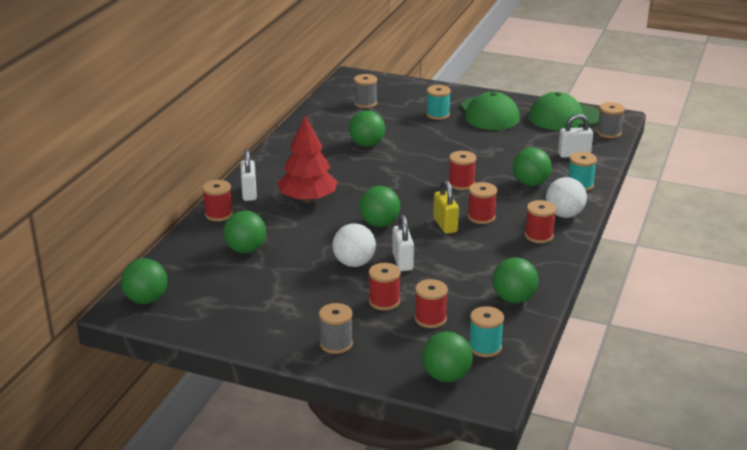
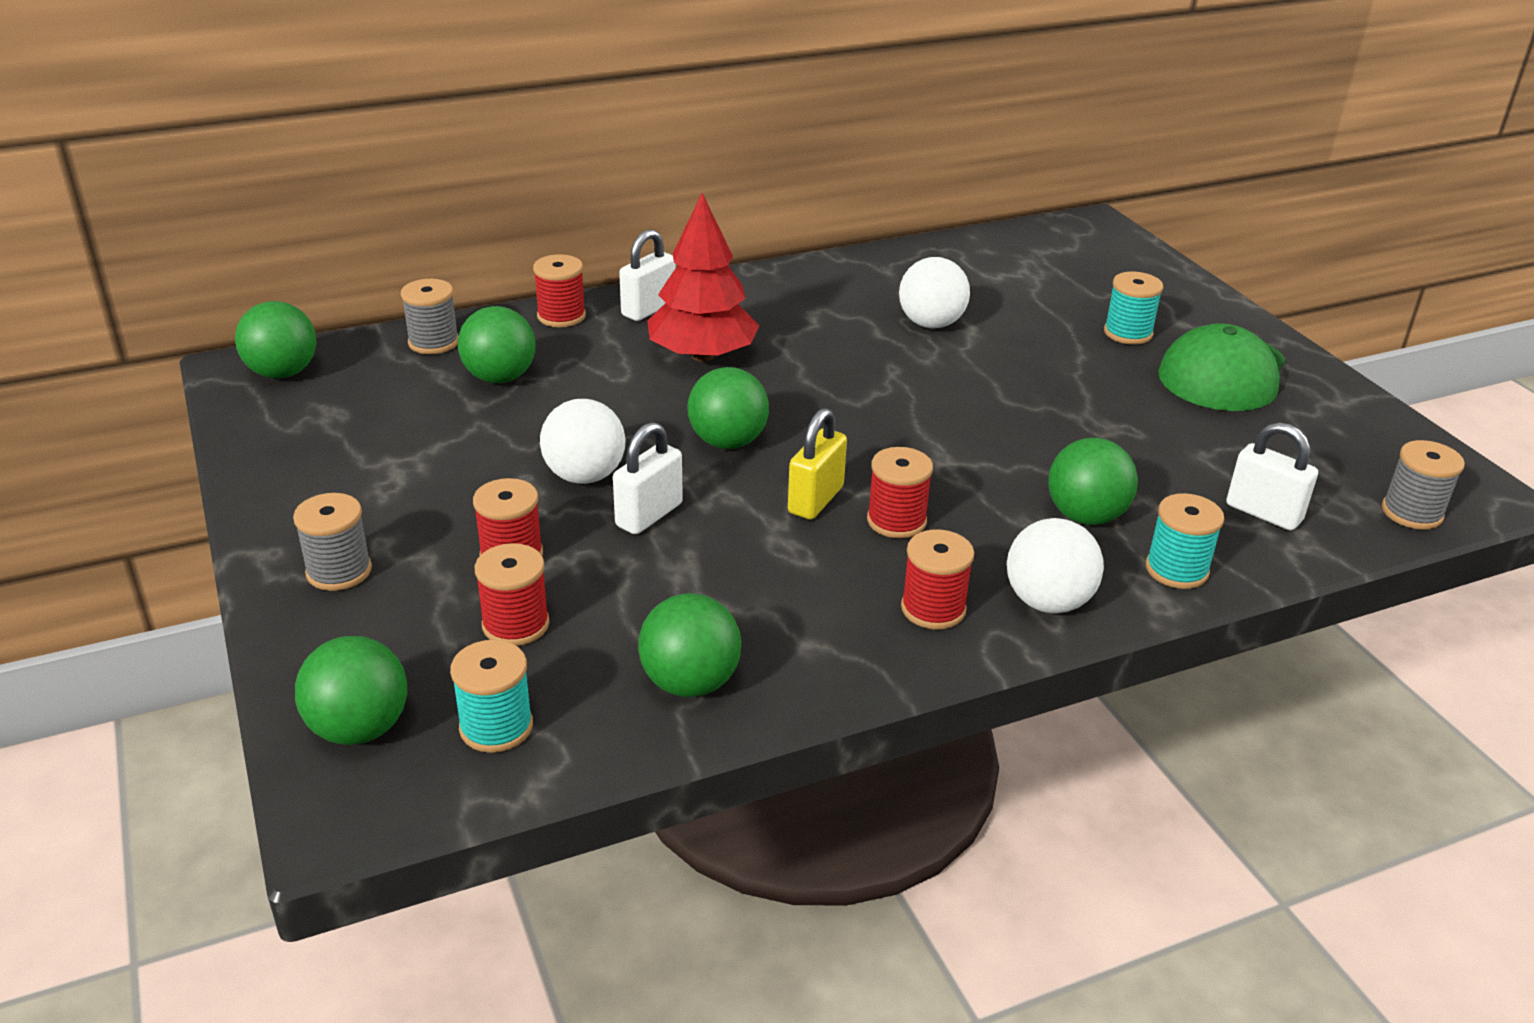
camera: 45 degrees right, 5 degrees up
green ball [349,110,385,147] -> white ball [899,257,970,328]
grey spool [354,74,377,108] -> grey spool moved to [401,279,459,354]
red spool [448,151,476,190] -> none
green cap [529,92,600,130] -> none

